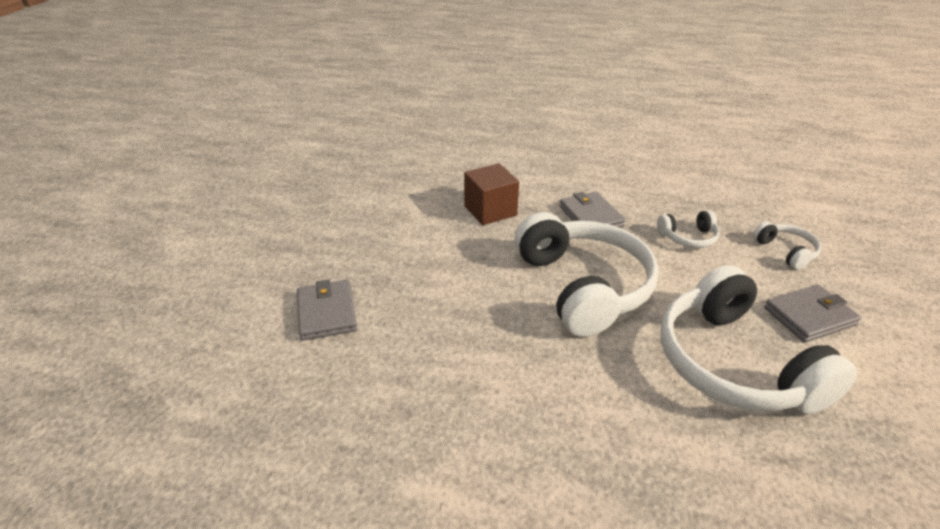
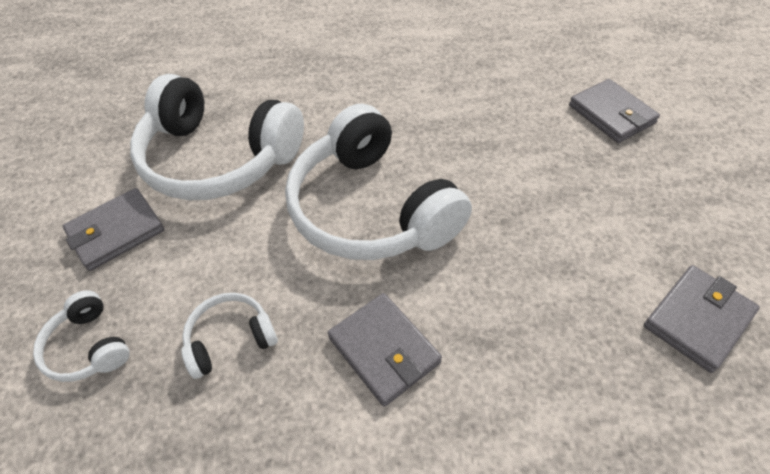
camera: 165 degrees right, 15 degrees up
brown cube [464,163,519,225] -> none
white headphones [660,265,858,414] -> white headphones turned 150 degrees clockwise [130,74,304,200]
none -> grey wallet [644,265,760,373]

